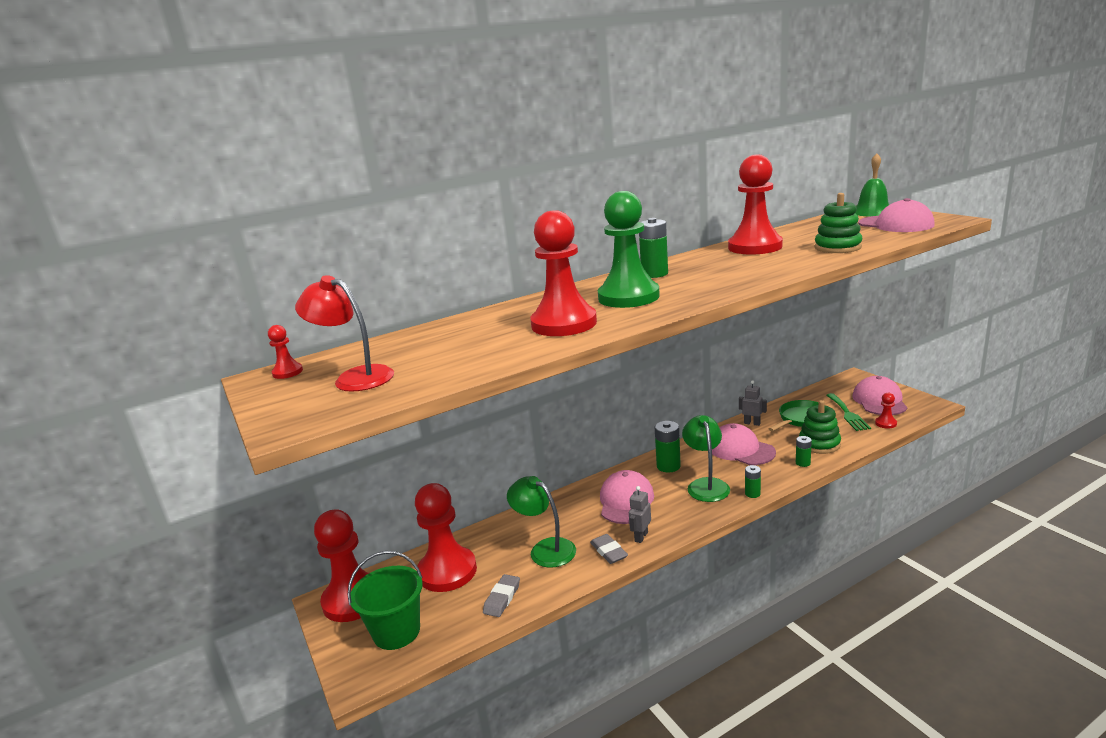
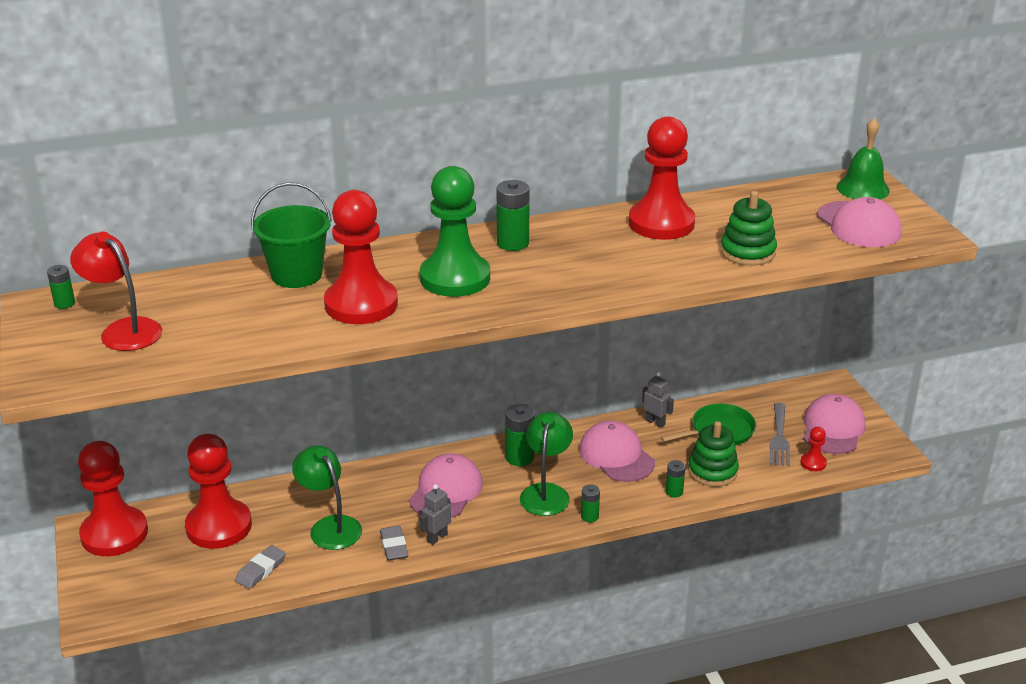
camera: 10 degrees right, 10 degrees up
red pawn [268,325,303,379] -> green battery [47,265,75,309]
green bucket [347,551,423,650] -> green bucket moved to [251,182,332,288]
green fork [826,393,871,431] -> grey fork [770,403,790,466]

